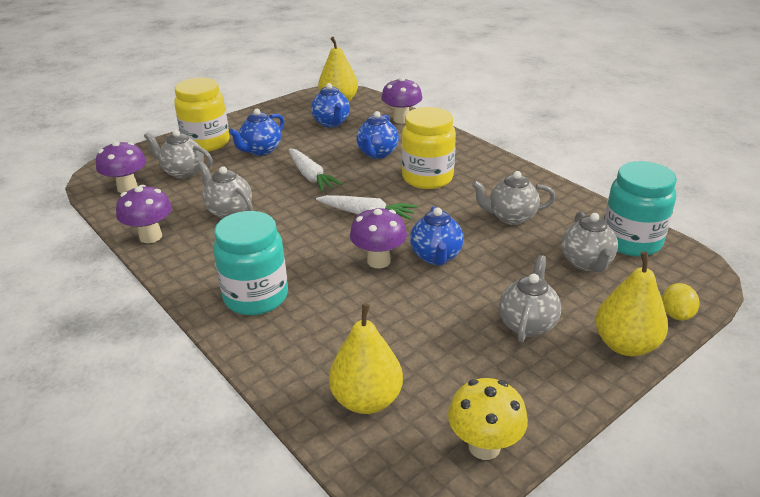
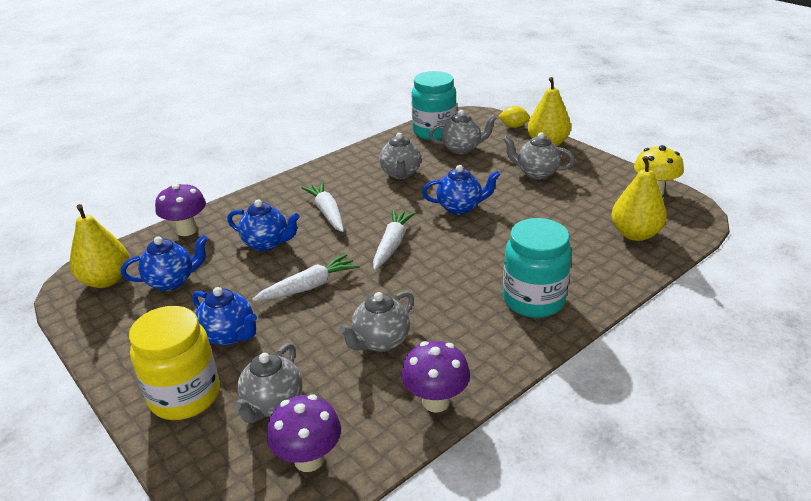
camera: 90 degrees left, 0 degrees up
purple mushroom [350,207,407,268] -> none
yellow jar [402,107,456,189] -> white carrot [302,182,344,232]

